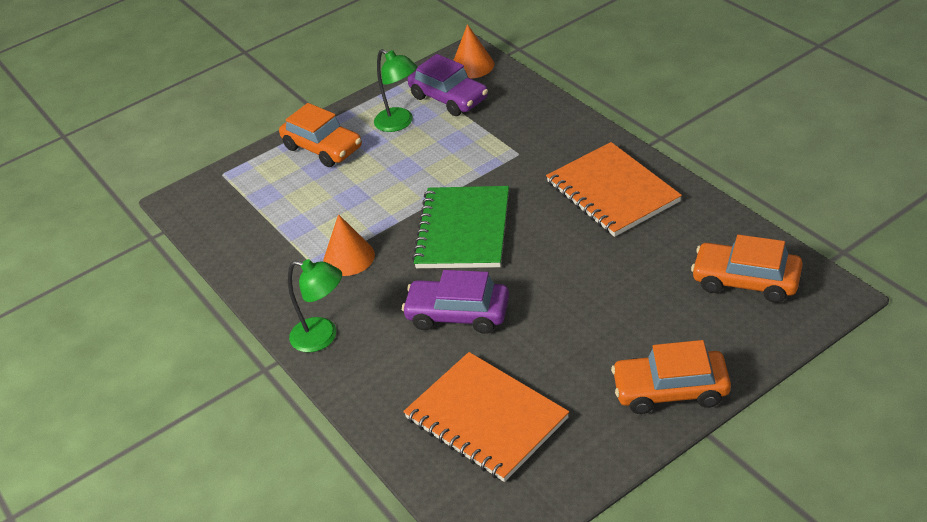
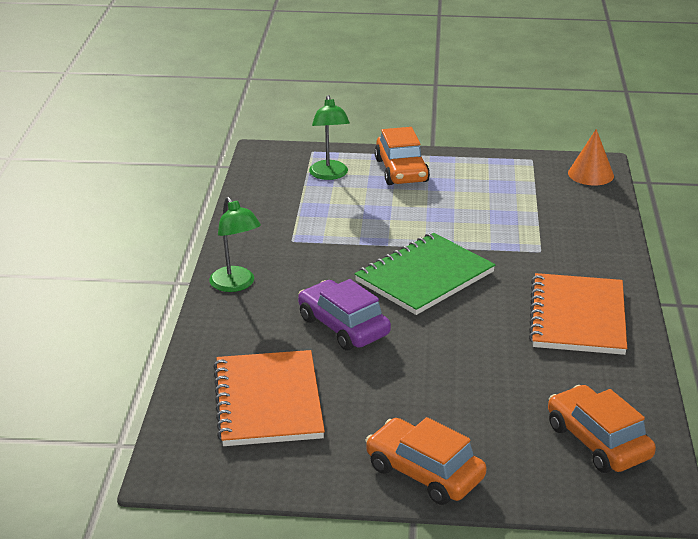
camera: 35 degrees right, 10 degrees down
orange cone [323,214,375,276] -> none
green lamp [374,49,417,132] -> green lamp moved to [309,95,350,180]
purple car [408,54,488,116] -> none

